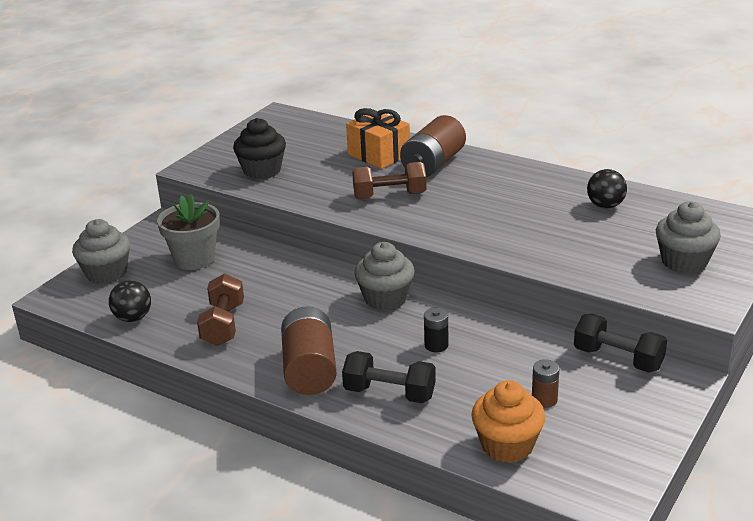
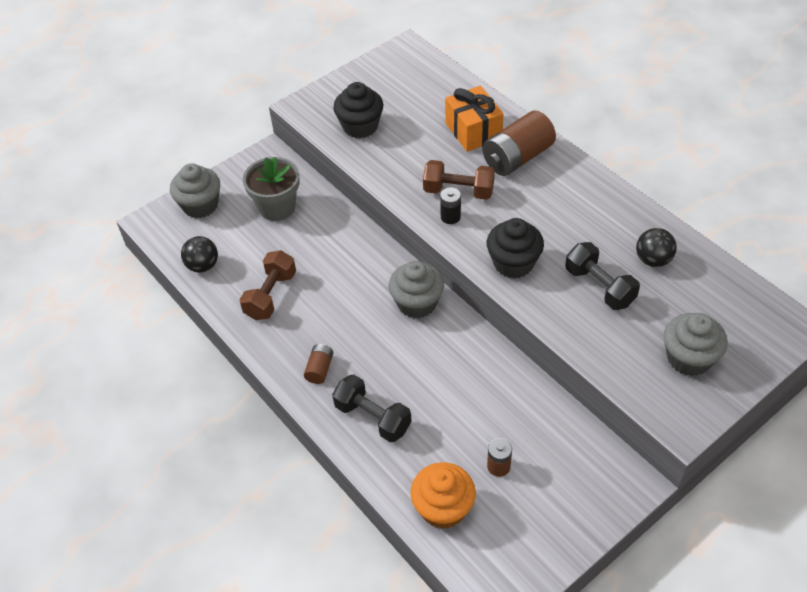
camera: 20 degrees right, 20 degrees up
brown battery [281,306,337,395] -> brown battery [304,344,333,384], size x0.48
black battery [424,308,448,352] -> black battery moved to [440,187,461,224]
black dumbbell [574,314,667,373] -> black dumbbell moved to [565,242,640,310]
none -> black cupcake [487,218,544,279]

